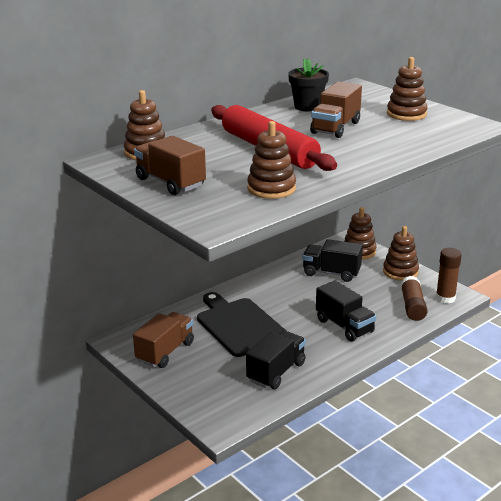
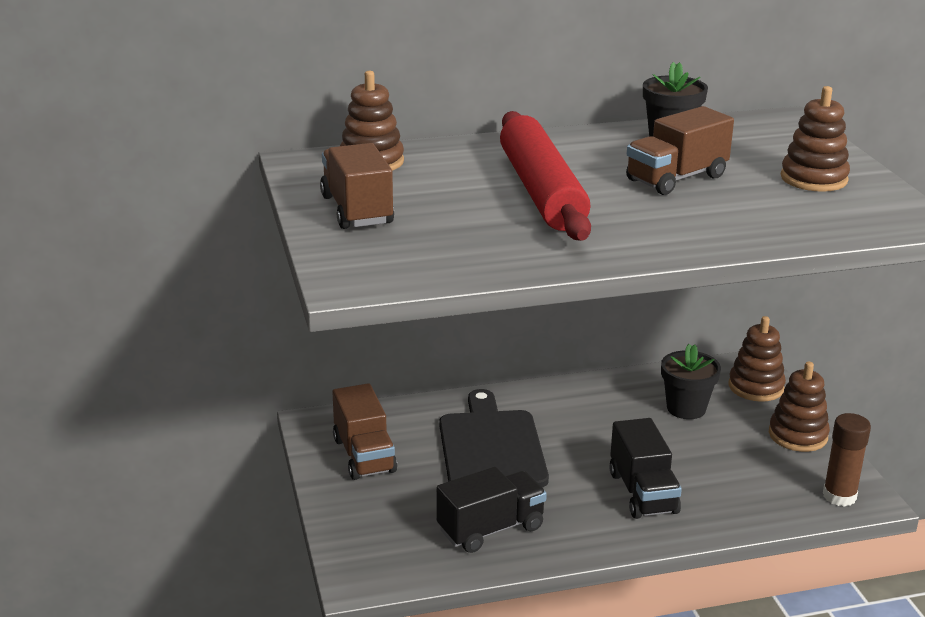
camera: 25 degrees right, 0 degrees up
brown truck [133,312,194,368] -> brown truck turned 105 degrees clockwise [332,383,397,480]
brown stacking toy [247,121,296,199] -> none
black truck [302,239,363,282] -> black flower pot [661,344,721,419]
brown glue stick [401,276,428,321] -> none

